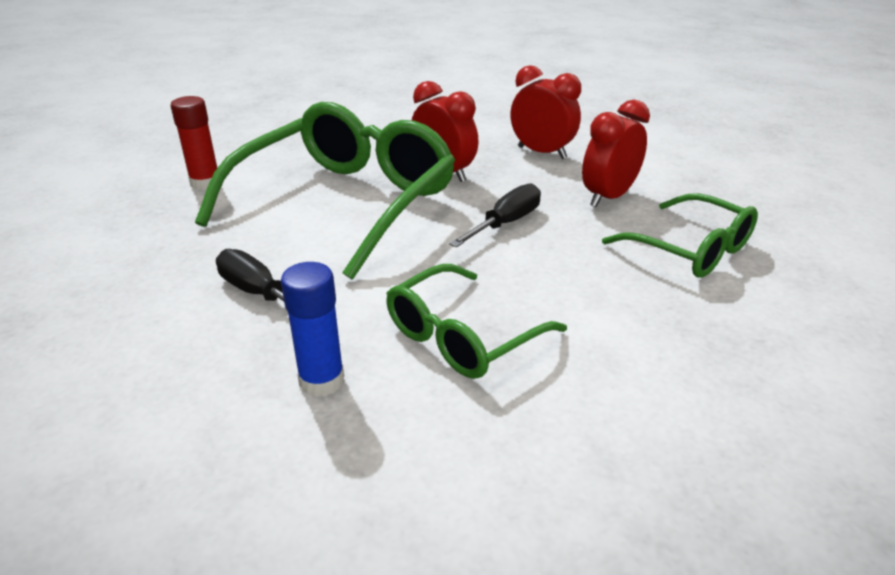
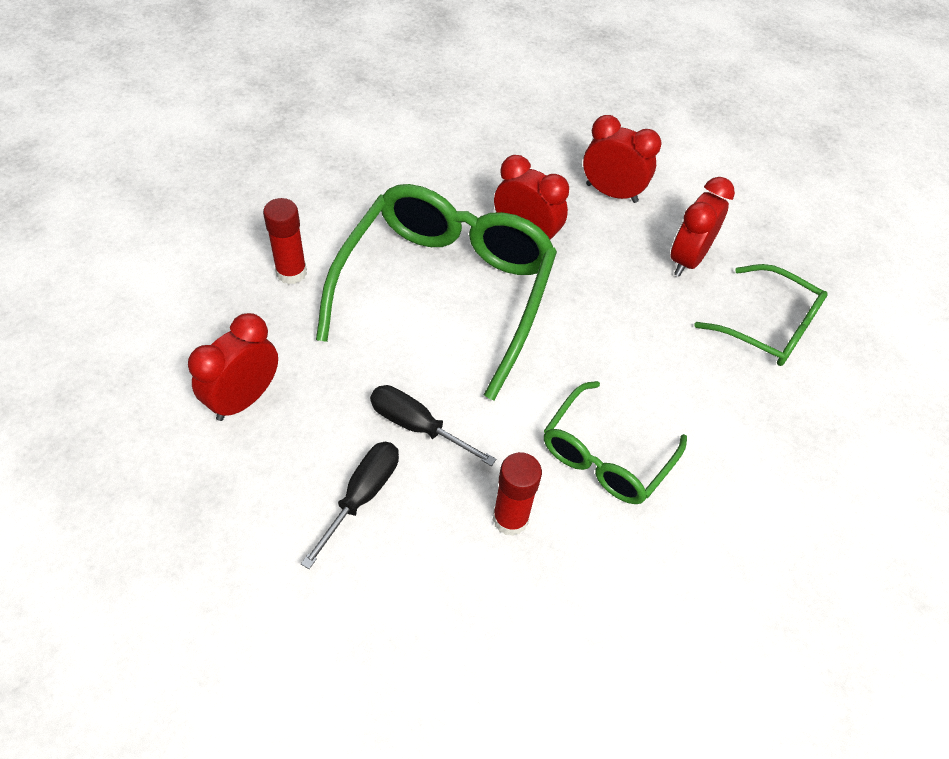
camera: 15 degrees left, 20 degrees up
blue glue stick [281,262,344,397] -> red glue stick [493,452,542,536]
black screwdriver [449,183,541,248] -> black screwdriver moved to [301,442,399,569]
none -> red clock [188,313,278,421]

